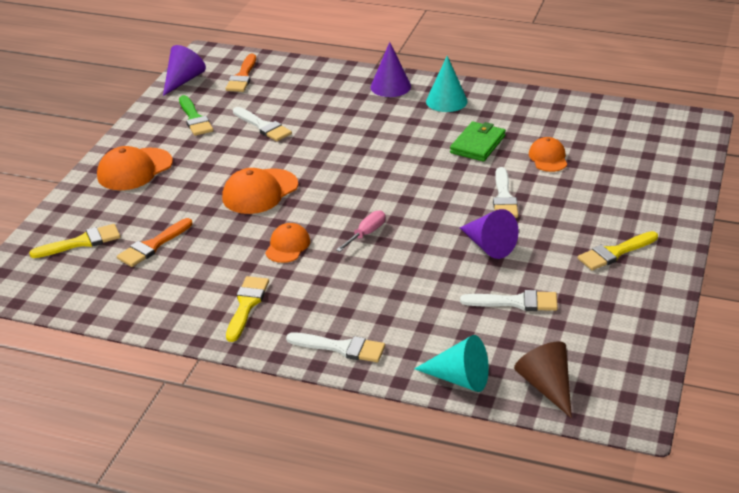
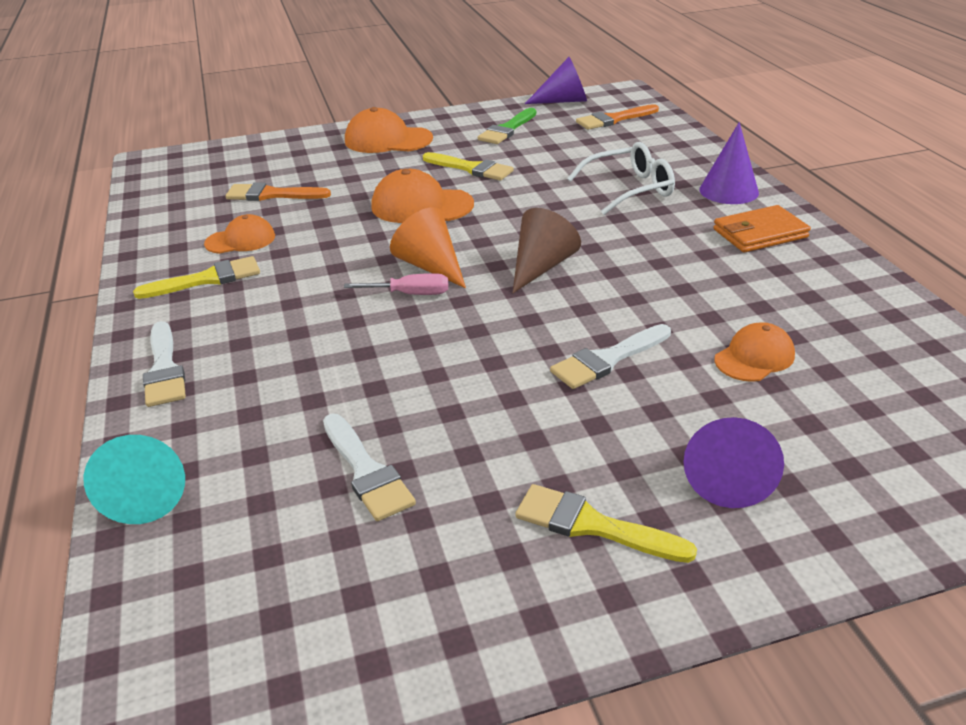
camera: 55 degrees right, 0 degrees up
yellow brush [29,224,120,258] -> yellow brush moved to [423,152,514,181]
white brush [233,107,292,141] -> none
orange cap [265,223,310,263] -> orange cap moved to [204,214,275,254]
turquoise cone [426,56,468,112] -> orange wallet [713,205,811,253]
green wallet [450,122,506,161] -> none
purple cone [460,209,518,259] -> purple cone moved to [683,417,784,508]
brown cone [514,341,572,418] -> brown cone moved to [513,208,581,293]
none -> orange cone [390,207,466,288]
none -> white glasses [567,142,675,215]

